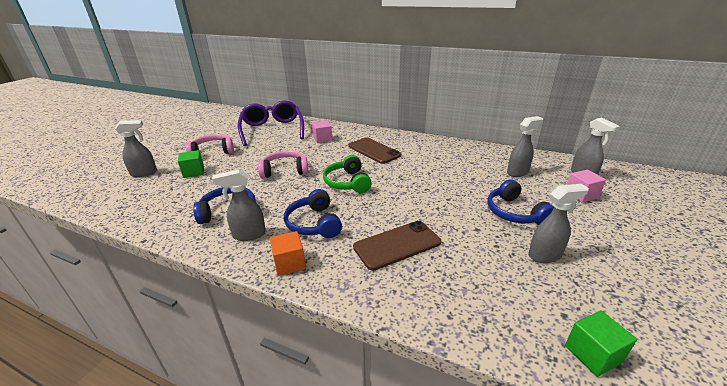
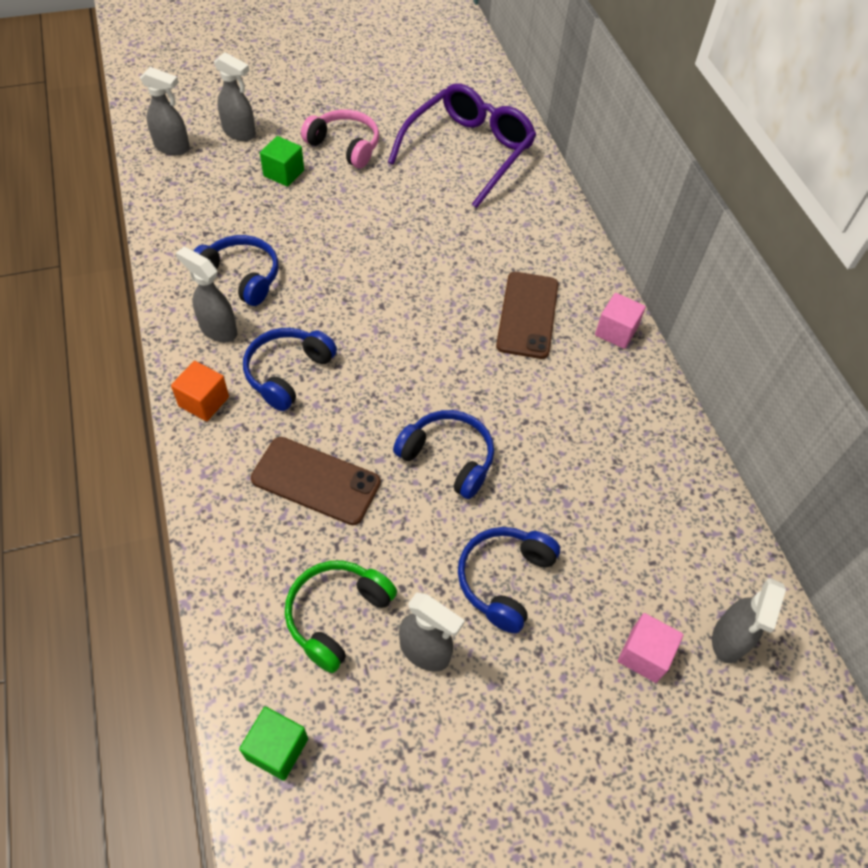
camera: 45 degrees right, 25 degrees up
pink headphones [258,151,308,178] -> none
pink cube [312,121,333,143] -> pink cube moved to [595,293,646,349]
green headphones [323,155,372,193] -> green headphones moved to [285,561,397,673]
grey spray bottle [507,116,543,177] -> grey spray bottle moved to [140,67,190,155]
none -> blue headphones [393,410,494,499]

